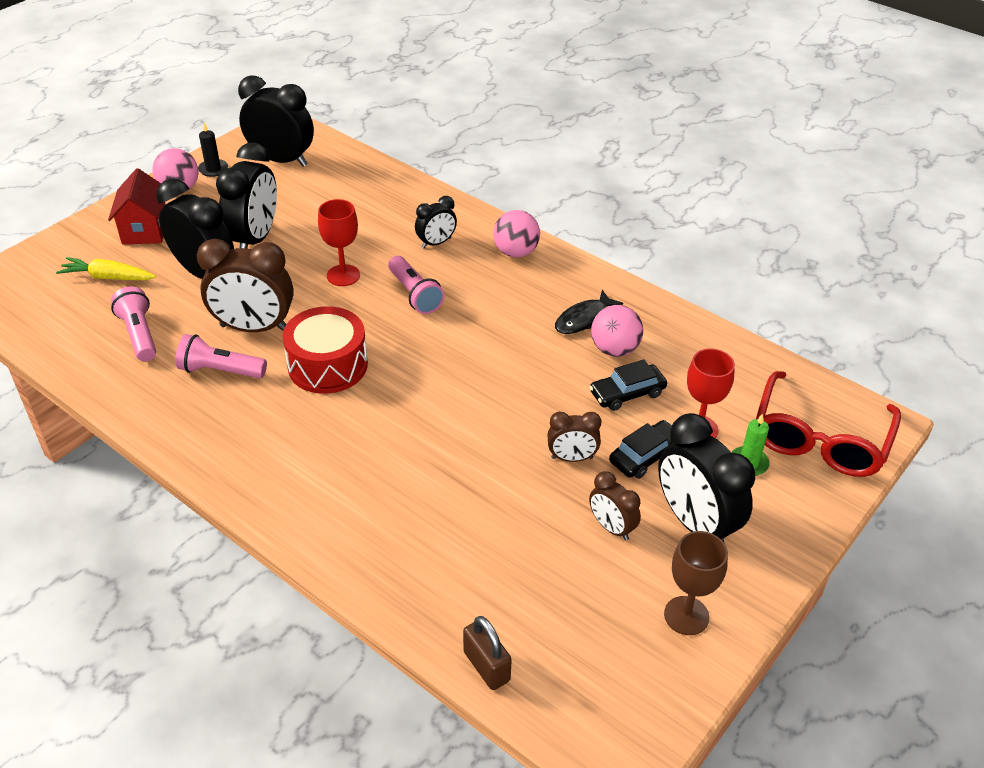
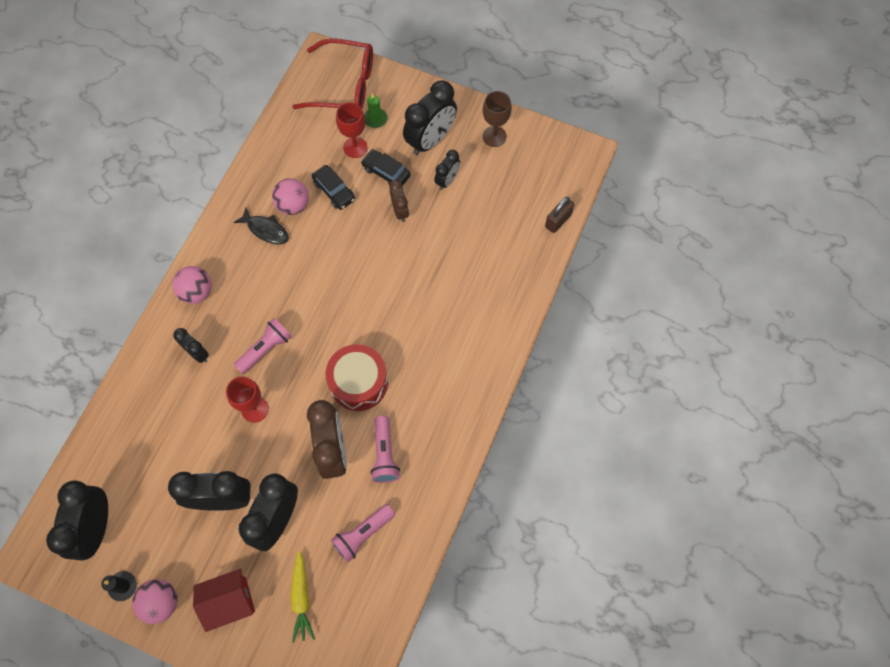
camera: 105 degrees left, 25 degrees up
brown clock [589,471,641,541] -> black clock [434,150,460,190]

